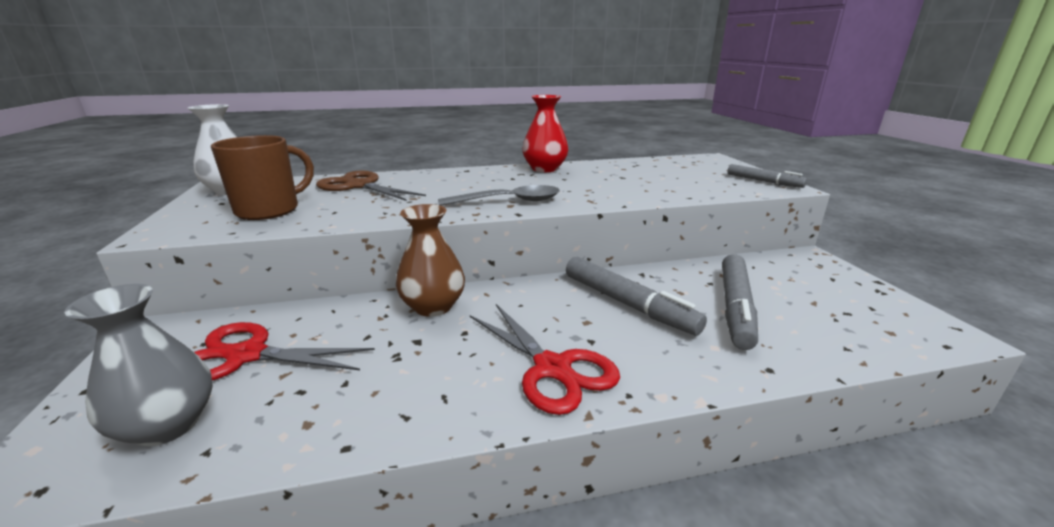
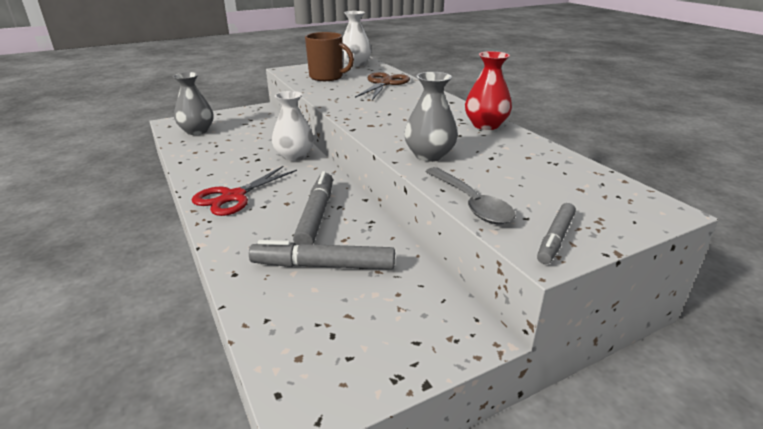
camera: 75 degrees right, 5 degrees up
red scissors [194,322,375,381] -> none
brown vase [396,204,465,317] -> white vase [272,91,314,161]
grey spoon [438,185,560,206] -> grey spoon moved to [425,167,516,224]
grey marker [566,257,707,336] -> grey marker turned 150 degrees clockwise [293,171,333,245]
none -> grey vase [404,72,458,162]

